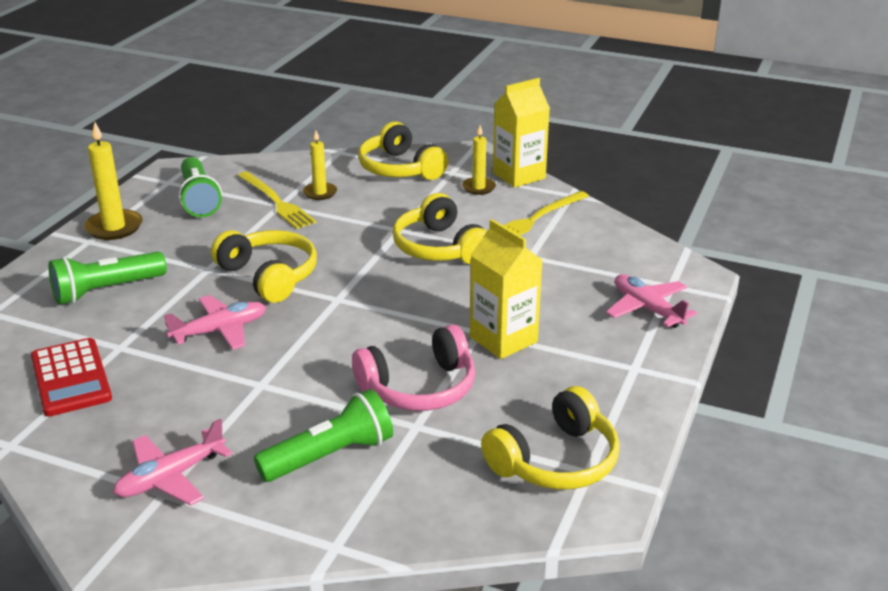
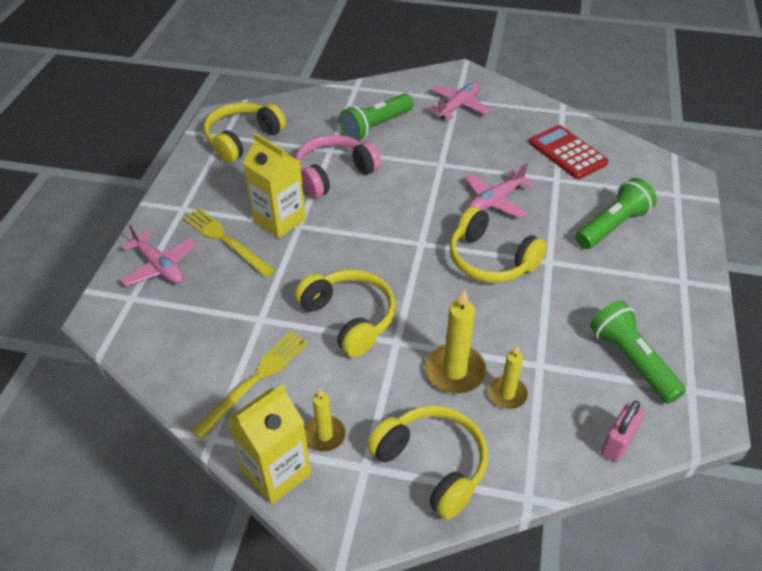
camera: 170 degrees right, 15 degrees up
yellow candle [84,122,143,240] -> yellow candle moved to [425,289,486,394]
yellow fork [238,171,316,229] -> yellow fork moved to [183,208,276,278]
none -> pink padlock [601,401,645,463]

